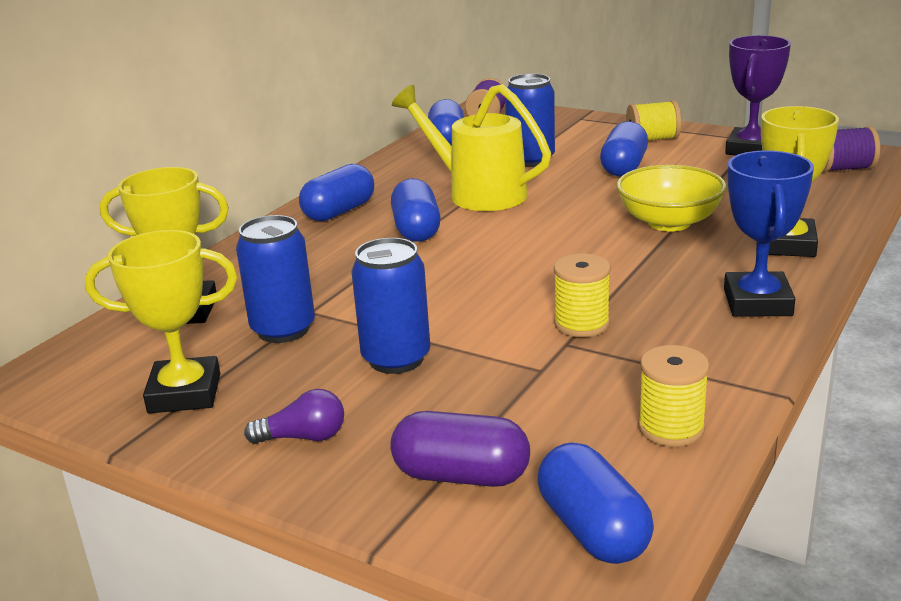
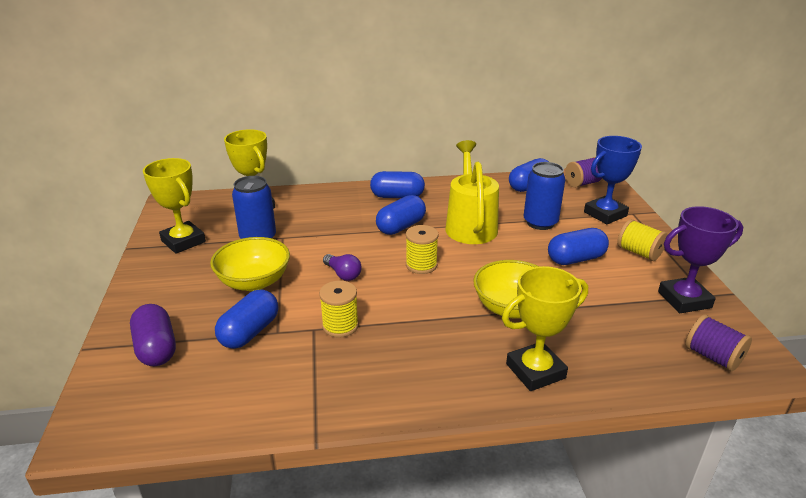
camera: 50 degrees right, 5 degrees up
purple light bulb [244,389,344,444] -> purple light bulb moved to [323,254,362,281]
blue can [351,238,430,374] -> yellow bowl [210,237,290,291]
blue capsule [538,442,654,564] -> blue capsule moved to [215,289,278,349]
yellow spool [638,345,710,447] -> yellow spool moved to [406,225,439,274]
blue trophy [724,151,814,317] -> blue trophy moved to [584,136,642,224]

